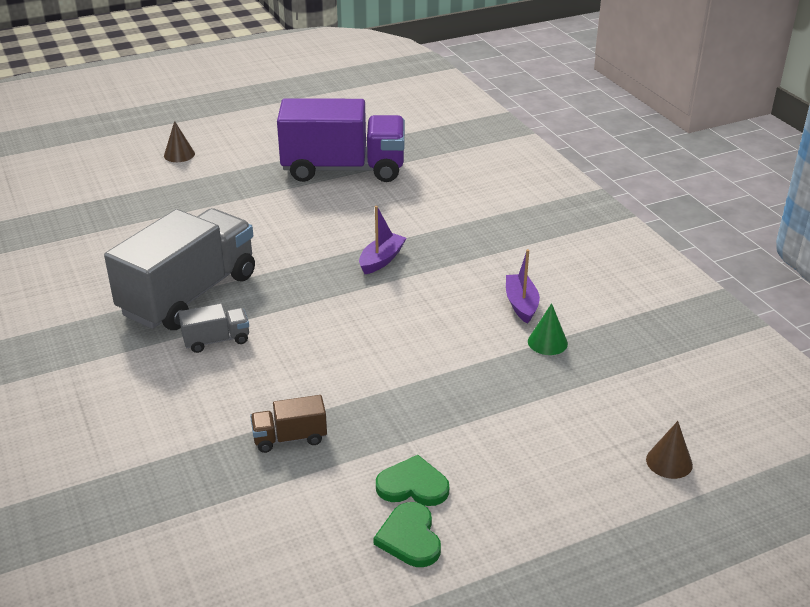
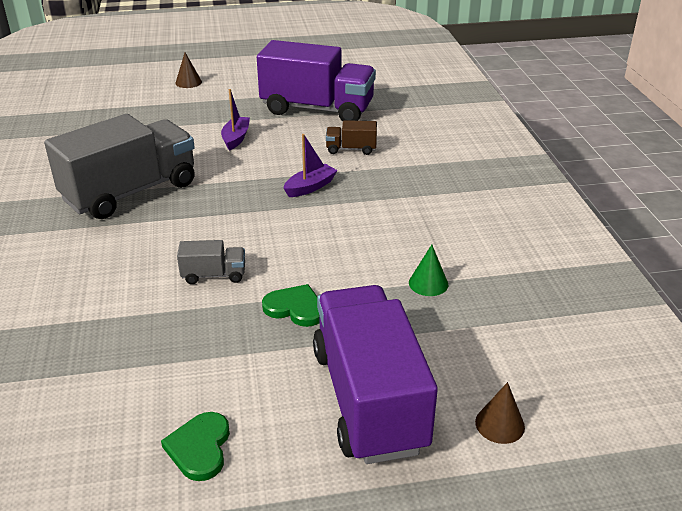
camera: 15 degrees right, 0 degrees up
grey truck [179,304,249,353] -> grey truck moved to [177,240,245,284]
brown truck [250,395,327,453] -> brown truck moved to [326,120,377,155]
green heart [376,455,449,506] -> green heart moved to [262,284,320,327]
purple boat [506,249,540,324] -> purple boat moved to [221,89,250,151]
none -> purple truck [313,285,438,464]

